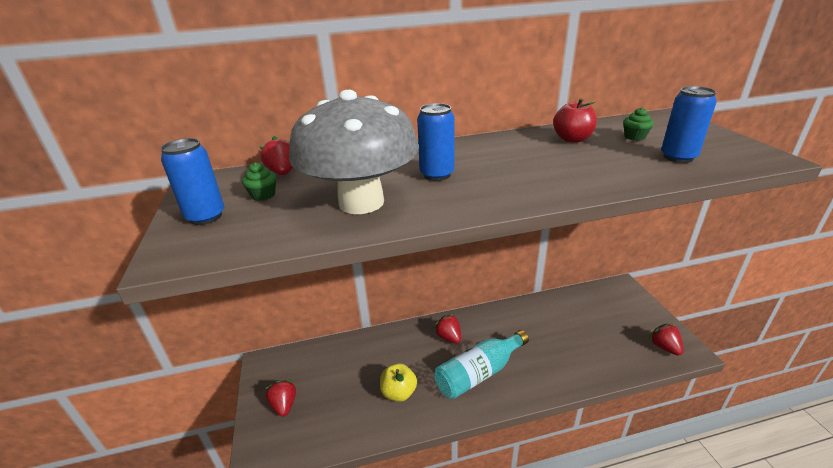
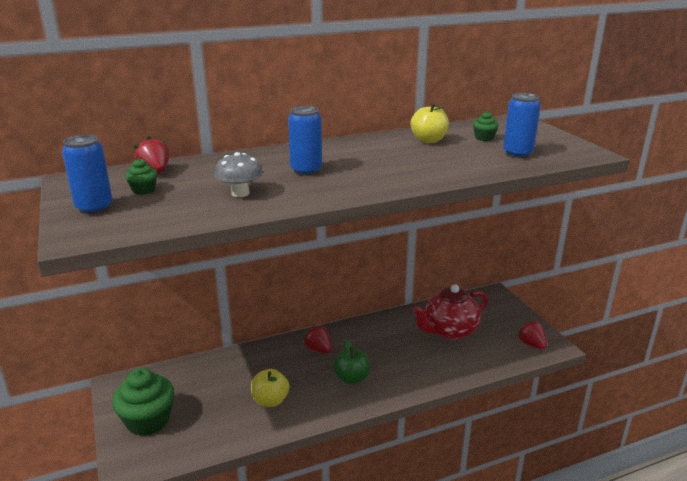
camera: 10 degrees left, 5 degrees down
red strawberry [265,380,296,417] -> green cupcake [112,368,174,436]
grey mushroom [289,90,419,214] -> grey mushroom [215,152,263,197], size x0.43
turquoise bottle [434,330,529,399] -> green apple [333,339,370,384]
red apple [553,98,597,143] -> yellow apple [411,103,449,143]
none -> red teapot [412,284,488,340]

